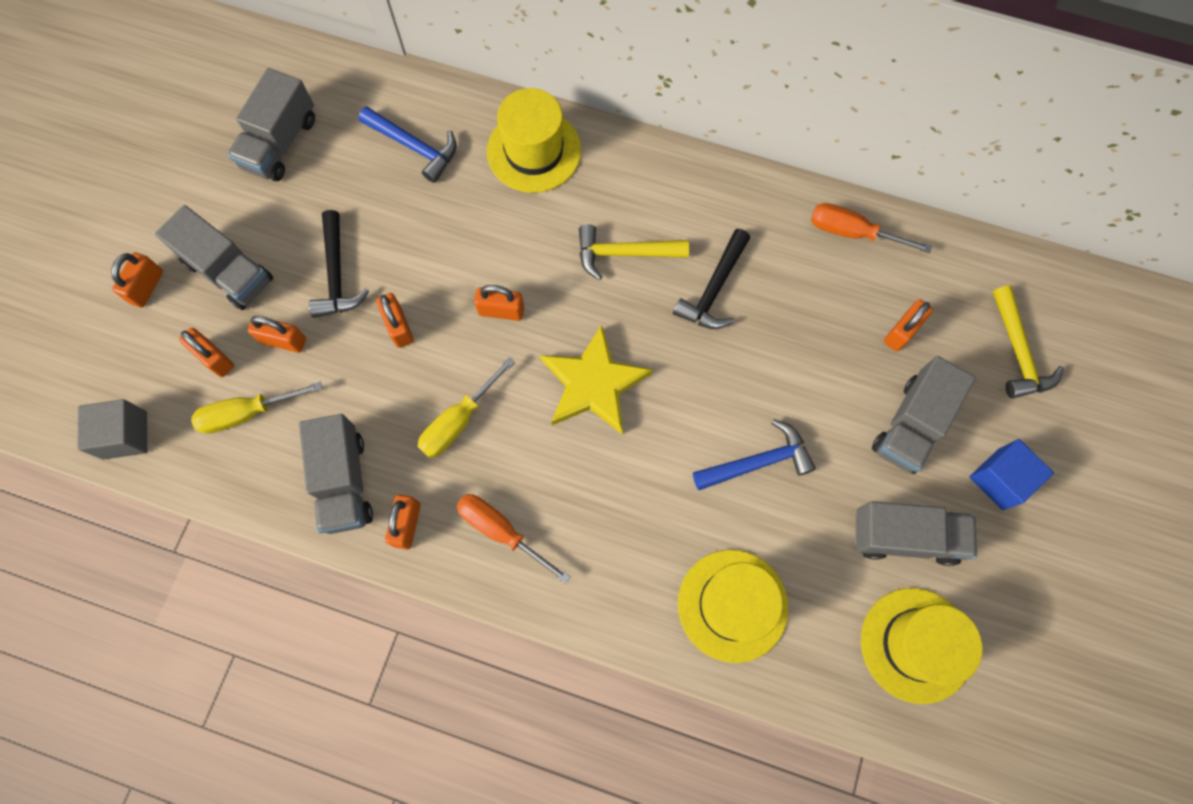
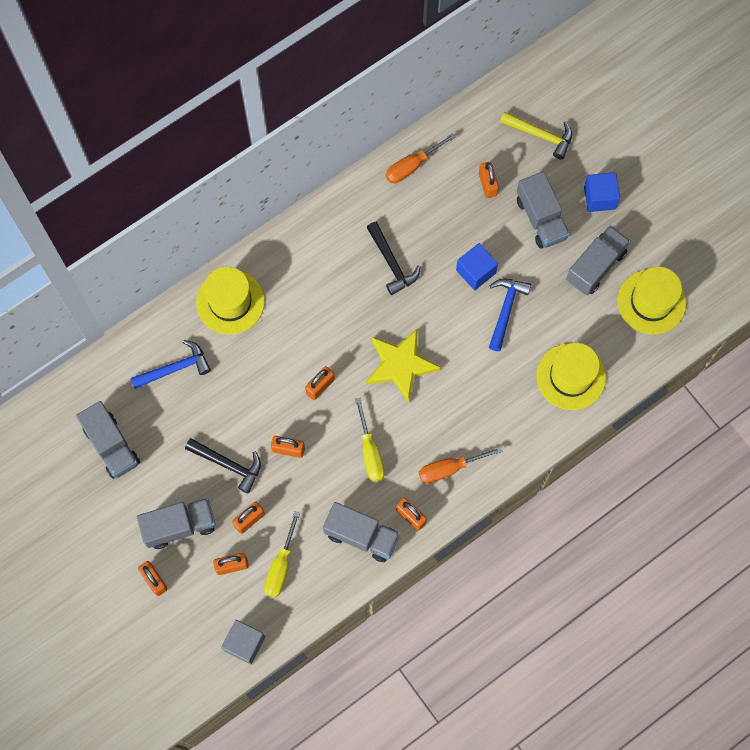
camera: 55 degrees left, 0 degrees up
yellow hammer [579,224,689,280] -> none
none -> blue cube [456,243,498,290]

